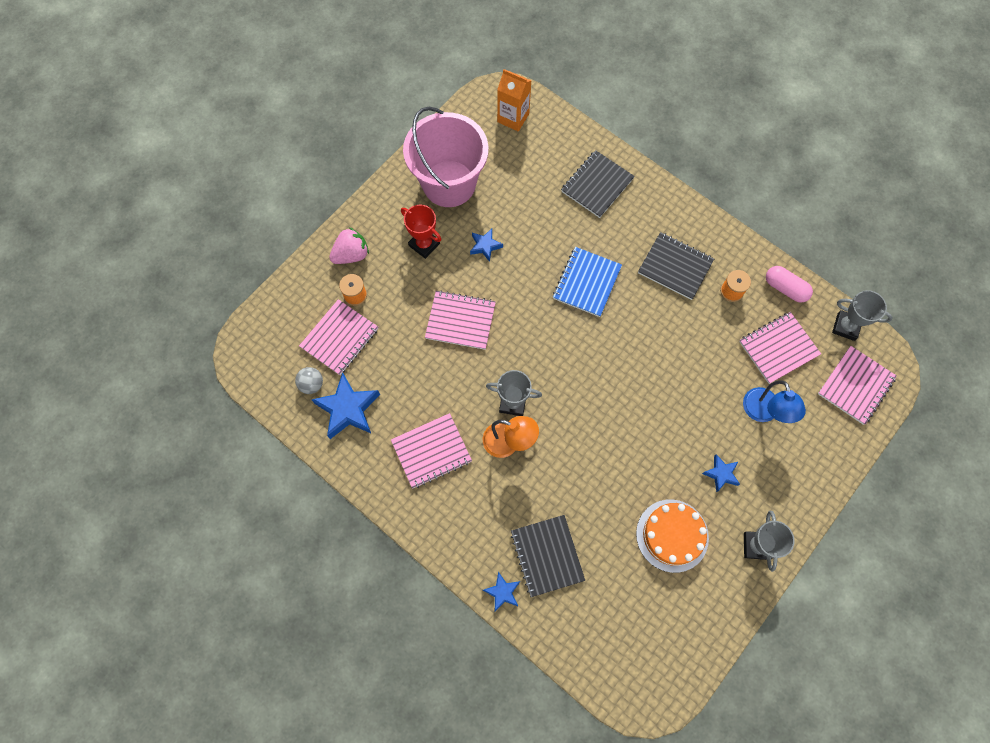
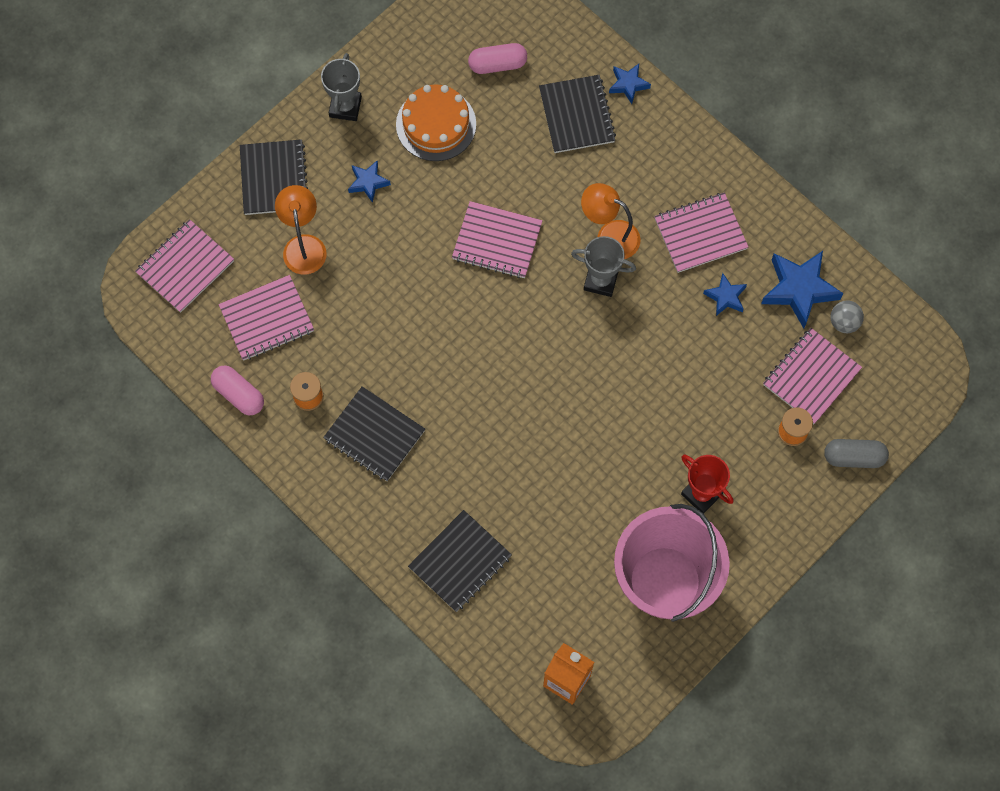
camera: 175 degrees left, 0 degrees up
pink strawberry [329,227,369,264] -> none
pink notebook [425,290,496,350] -> pink notebook moved to [452,201,542,278]
blue star [470,229,503,262] -> blue star moved to [703,273,747,316]
blue notebook [553,247,622,317] -> none
blue lamp [743,380,806,423] -> orange lamp [275,185,326,274]
grey trophy [832,290,893,341] -> none
none -> black notebook [240,139,308,215]
none -> pink capsule [468,43,527,74]
none -> grey capsule [824,439,889,468]

